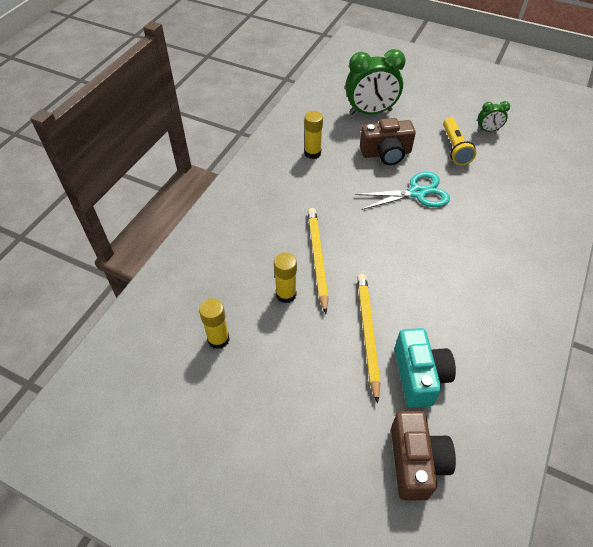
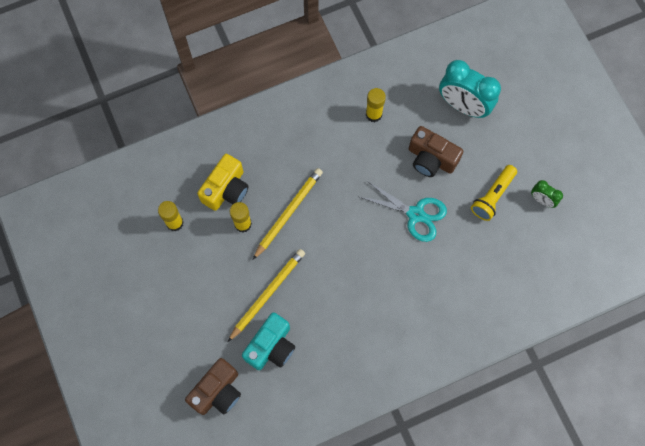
camera: 40 degrees right, 20 degrees up
green clock [345,49,406,115] -> turquoise clock [439,60,501,118]
none -> yellow camera [197,154,249,211]

